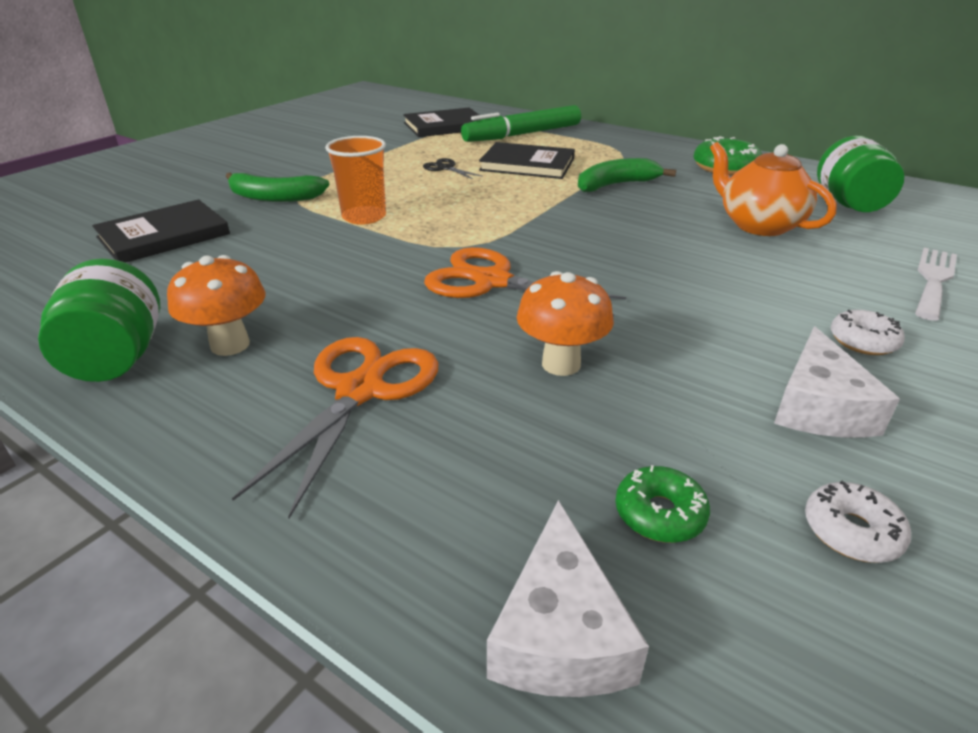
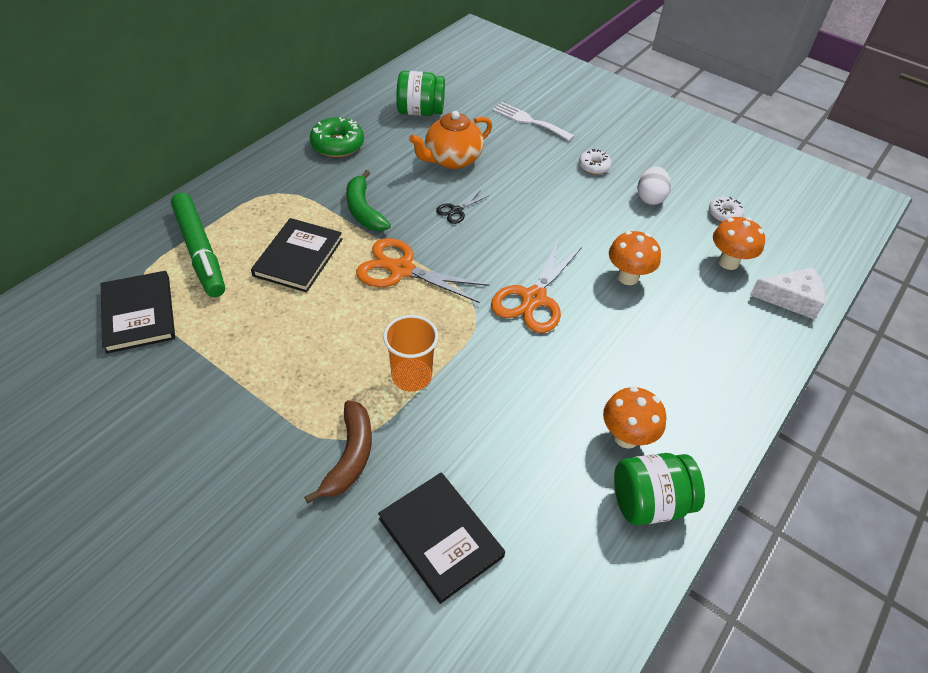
camera: 90 degrees left, 15 degrees up
green banana [226,173,330,202] -> brown banana [304,400,372,503]
orange scissors [232,337,439,518] -> orange scissors moved to [356,238,489,303]
black scissors [423,158,483,179] -> black scissors moved to [436,190,488,224]
green donut [615,465,710,543] -> orange mushroom [713,217,765,270]
white cheese [774,326,900,438] -> white egg [637,167,671,205]

